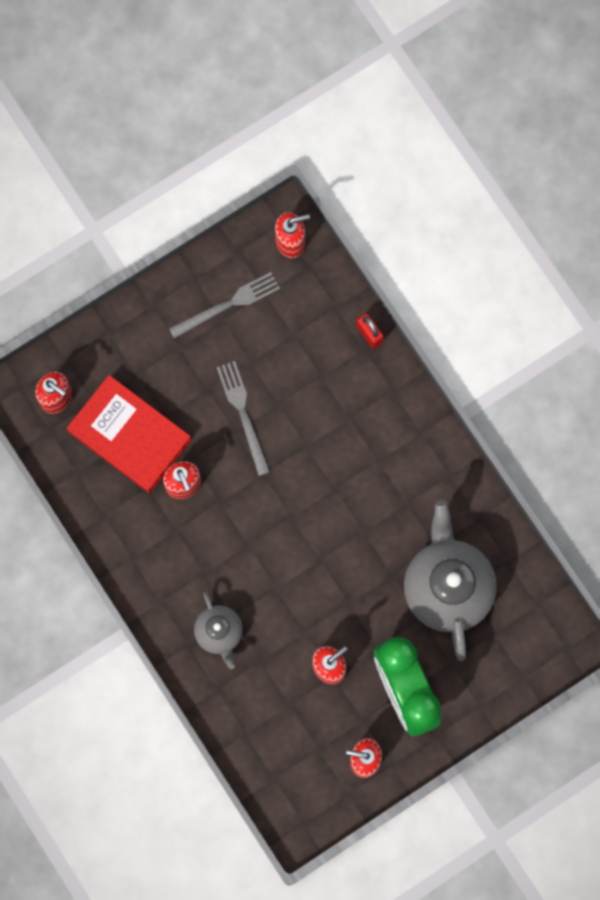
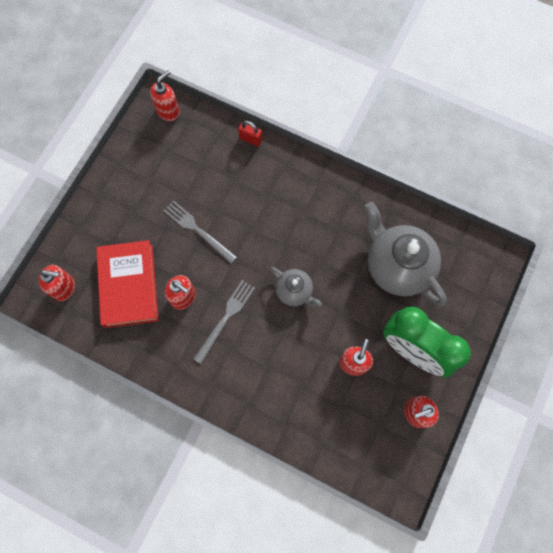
camera: 30 degrees left, 5 degrees down
red book [67,375,191,493] -> red book turned 75 degrees clockwise [96,240,159,328]
grey fork [169,272,280,339] -> grey fork moved to [193,280,255,364]
grey teapot [194,592,243,669] -> grey teapot moved to [270,267,322,307]

